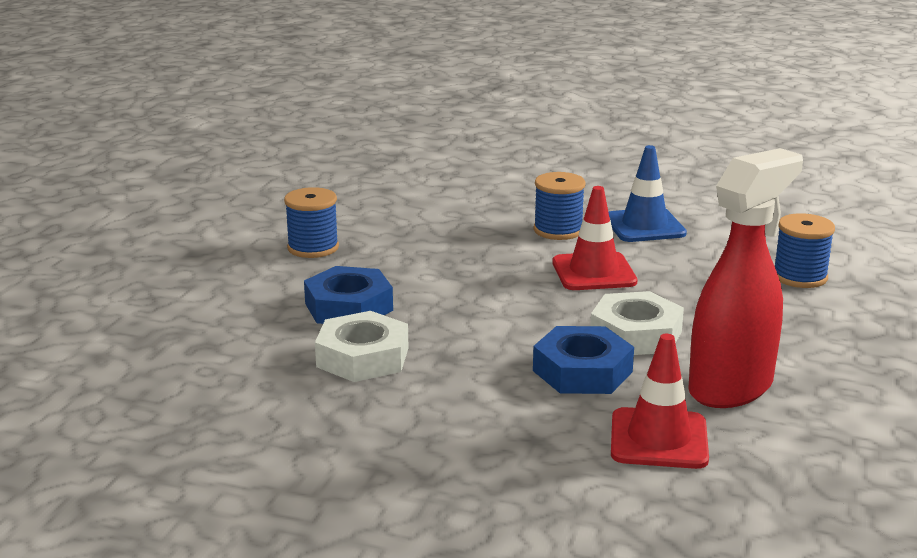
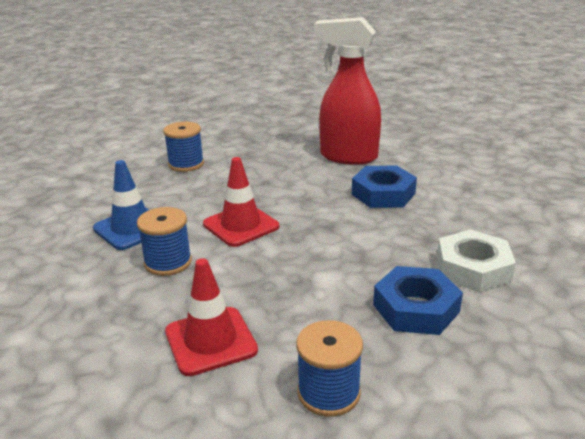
camera: 120 degrees left, 5 degrees up
white nut [590,291,684,355] -> none
red traffic cone [611,334,709,469] -> red traffic cone moved to [165,258,258,376]

